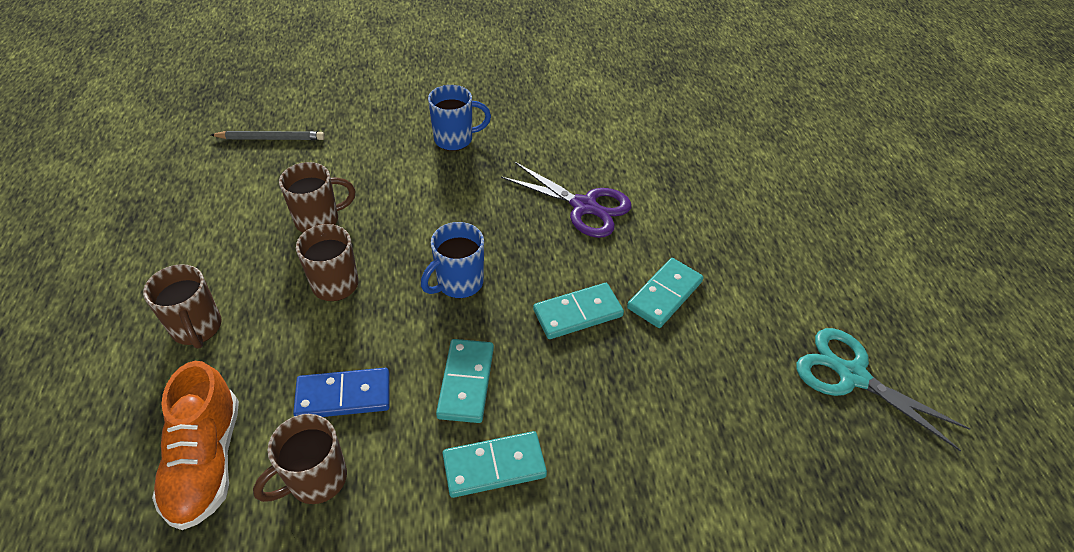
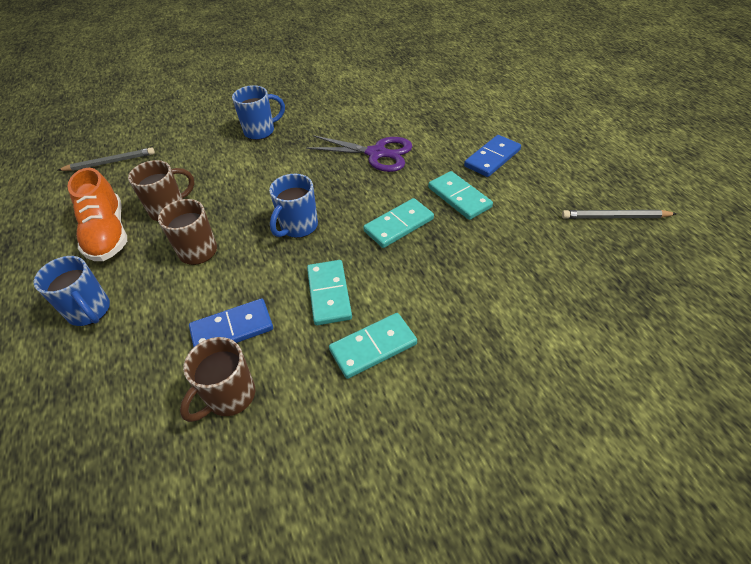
camera: 10 degrees left, 0 degrees up
brown mug [143,264,222,349] -> blue mug [34,256,110,326]
orange shoe [152,361,239,530] -> orange shoe moved to [67,168,127,261]
turquoise domino [627,258,704,328] -> turquoise domino turned 60 degrees counterclockwise [428,171,493,220]
turquoise scissors [796,328,970,451] -> grey pencil [562,210,677,219]
none -> blue domino [464,135,521,177]

